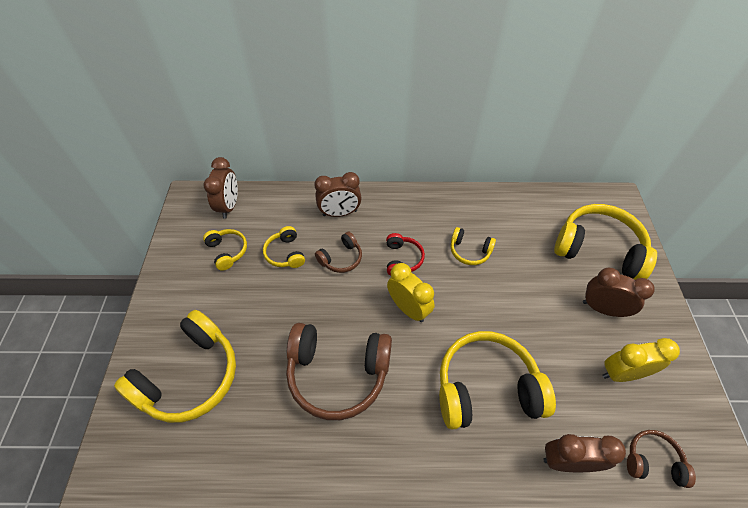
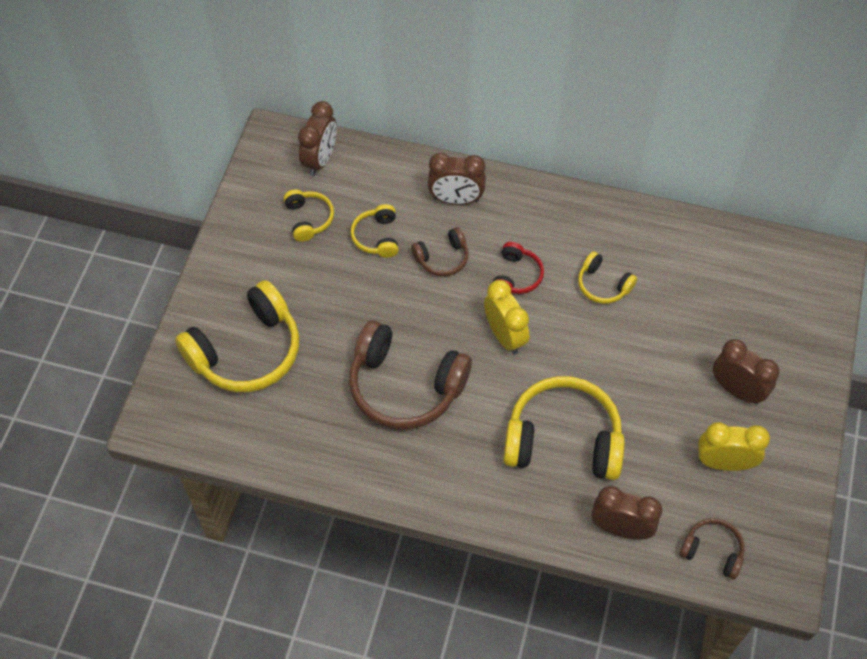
camera: 15 degrees right, 5 degrees up
yellow headphones [554,204,657,280] -> none

